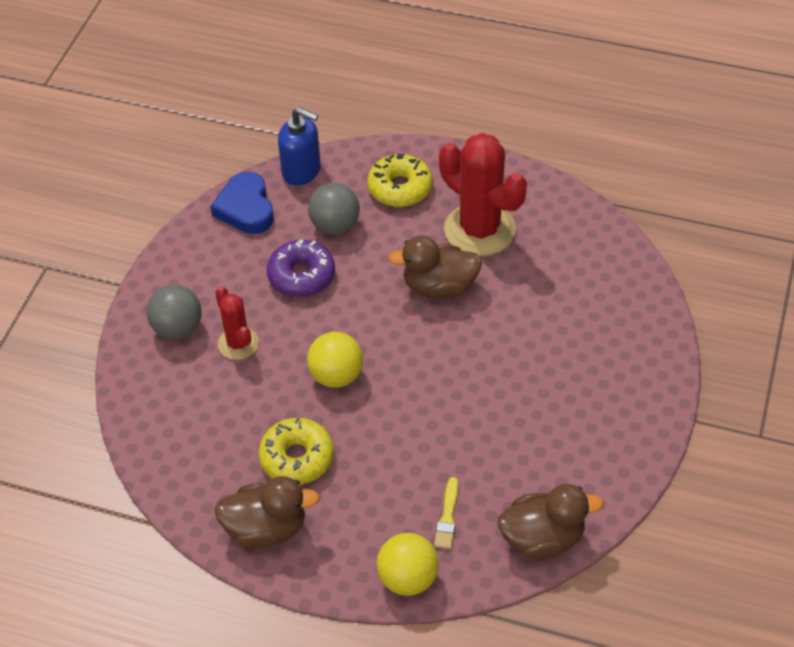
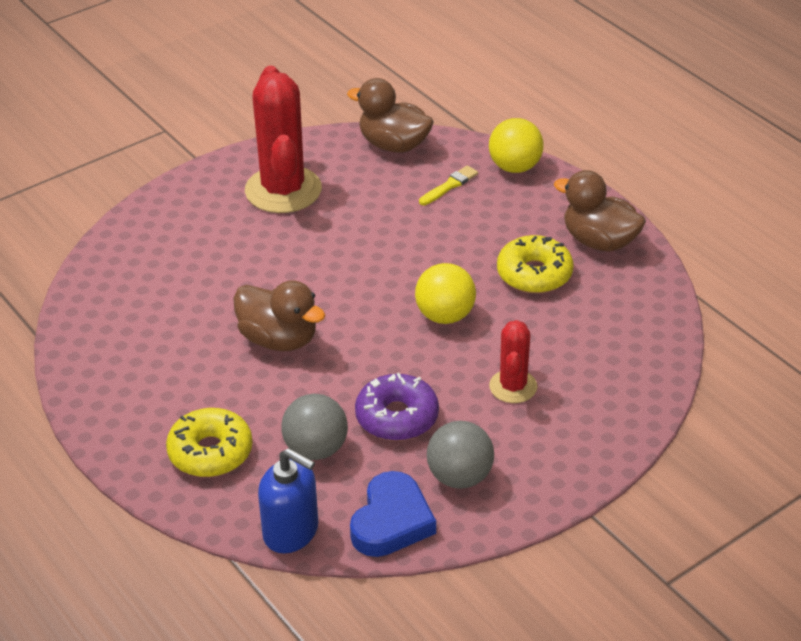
camera: 145 degrees left, 10 degrees down
grey ball [147,285,202,339] -> grey ball moved to [427,421,494,489]
blue soap dispenser [278,107,321,186] -> blue soap dispenser turned 150 degrees clockwise [258,448,318,553]
red cactus [439,133,527,256] -> red cactus moved to [245,66,322,213]

